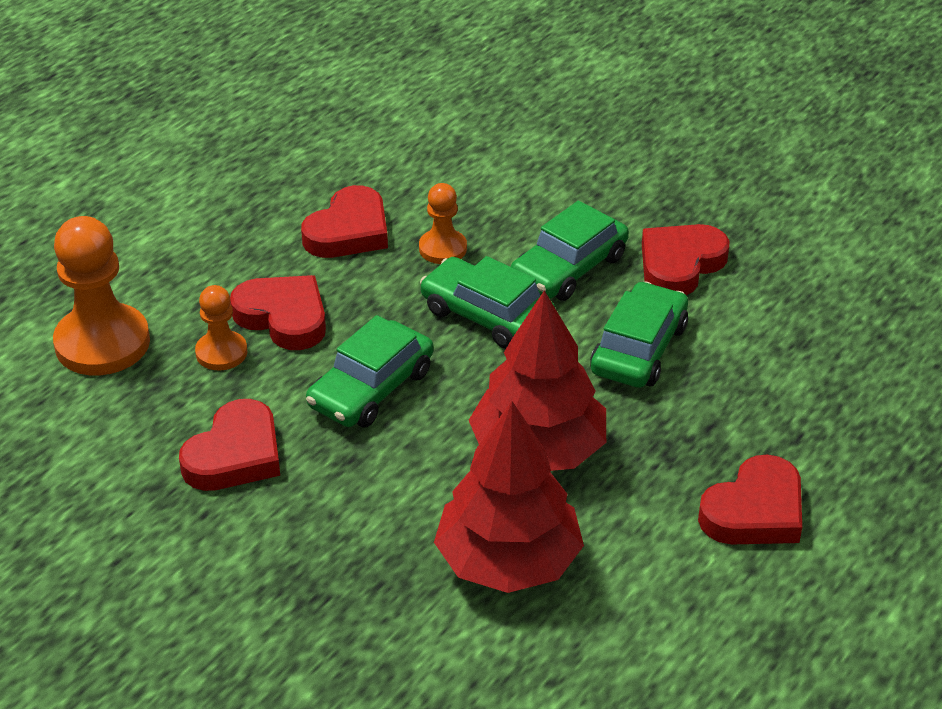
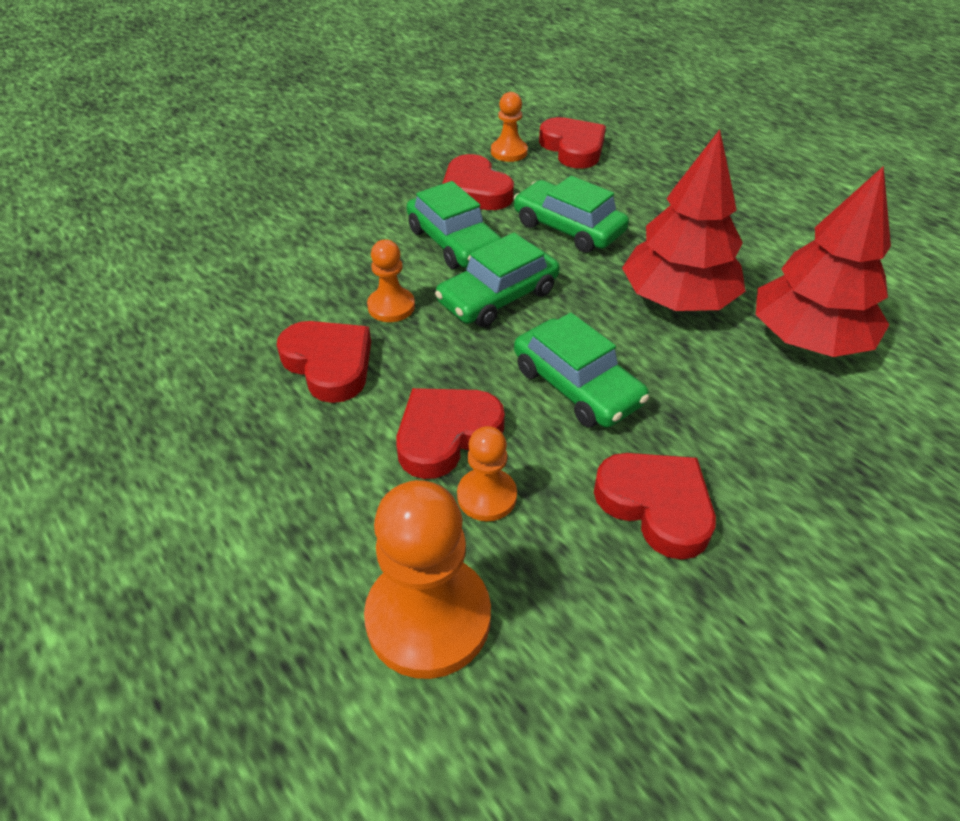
camera: 75 degrees left, 5 degrees up
red heart [698,455,802,544] -> red heart moved to [539,117,606,169]
none -> orange pawn [491,92,528,162]

